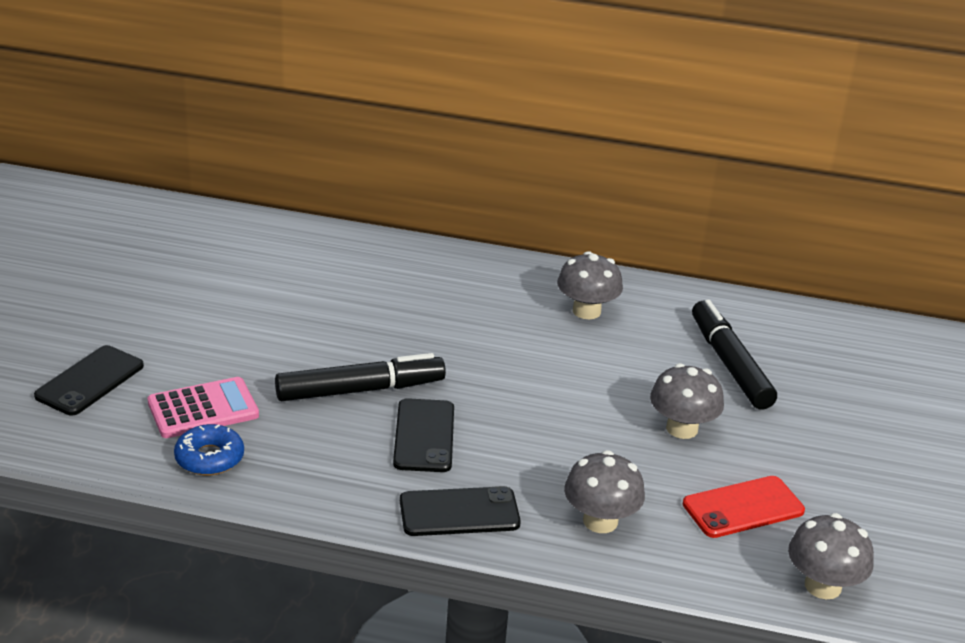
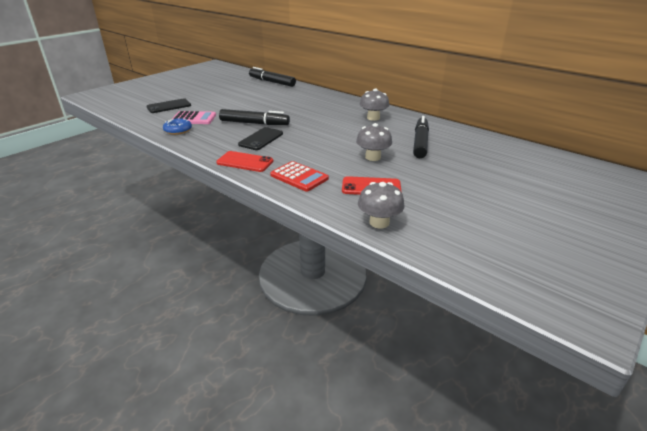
camera: 30 degrees right, 0 degrees up
black phone [400,486,521,536] -> red phone [216,151,273,172]
grey mushroom [564,450,645,533] -> red calculator [270,161,329,192]
none -> black marker [249,67,296,87]

